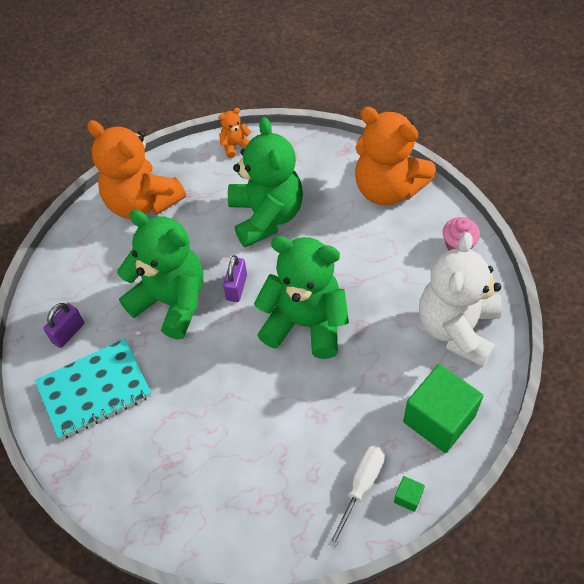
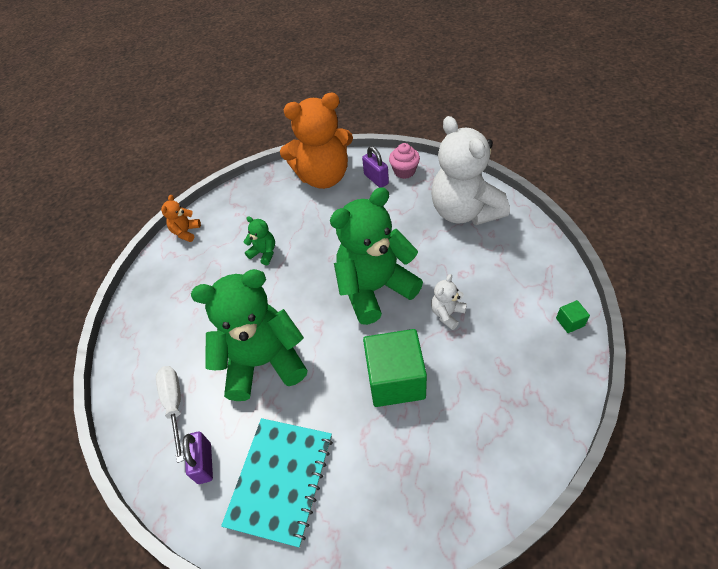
camera: 45 degrees left, 5 degrees down
orange teddy bear [87,120,186,219] -> none
purple padlock [223,255,247,302] -> purple padlock moved to [362,146,389,188]
green teddy bear [228,117,303,247] -> green teddy bear [244,216,275,265], size x0.42
white screwdriver [328,445,385,548] -> white screwdriver moved to [156,366,184,463]
green cube [403,364,483,453] -> green cube moved to [363,329,427,407]
none -> white teddy bear [431,274,467,330]

